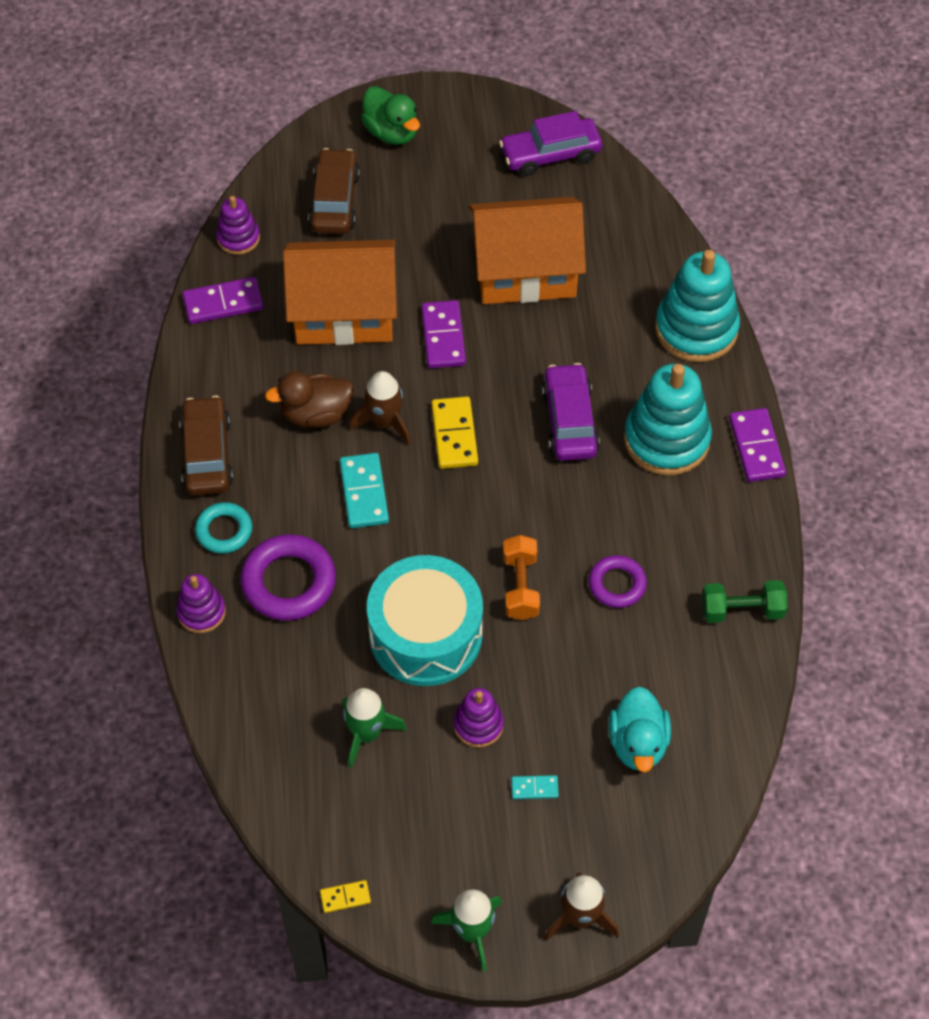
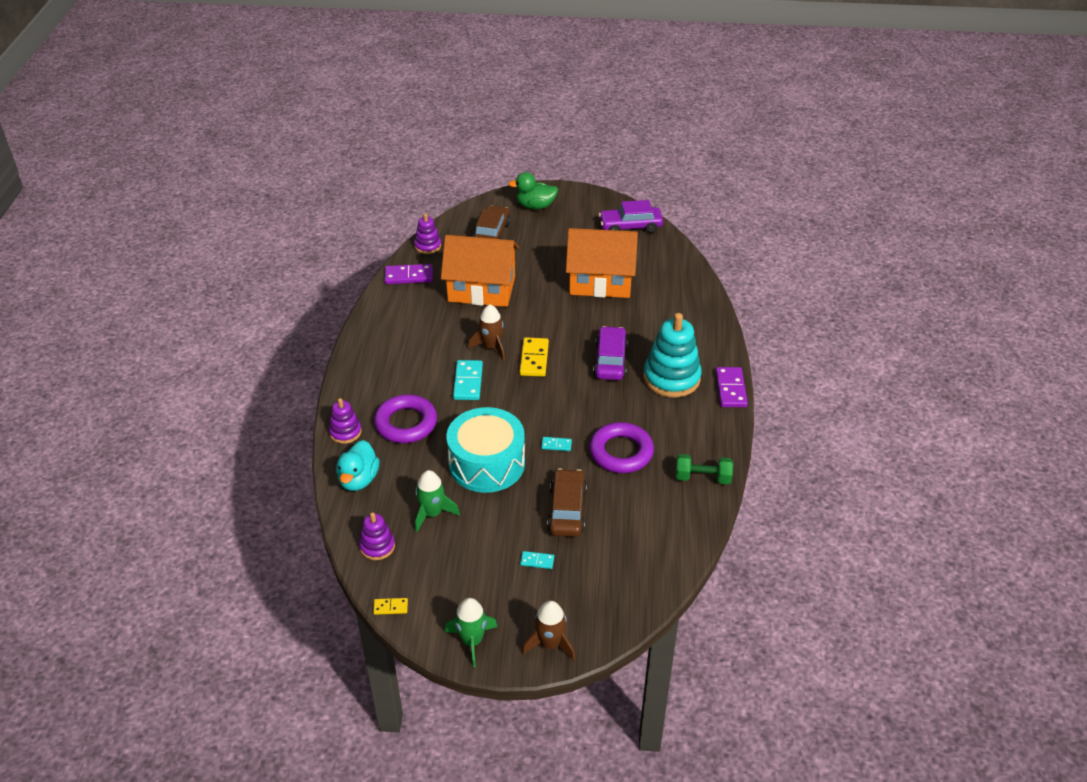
camera: 10 degrees right, 15 degrees down
brown car [179,395,233,495] -> brown car moved to [547,468,587,537]
turquoise ring [195,502,252,554] -> none
brown duck [265,371,354,427] -> none
green duck [361,86,420,145] -> green duck turned 120 degrees clockwise [508,172,558,209]
purple domino [421,300,466,368] -> none
purple stacking toy [454,688,504,748] -> purple stacking toy moved to [359,512,395,560]
orange dumbbell [503,535,540,620] -> turquoise domino [541,437,572,451]
purple ring [589,555,647,608] -> purple ring [589,422,654,473], size x1.64
turquoise duck [608,686,671,772] -> turquoise duck moved to [336,440,379,491]
turquoise stacking toy [655,250,740,362] -> none

